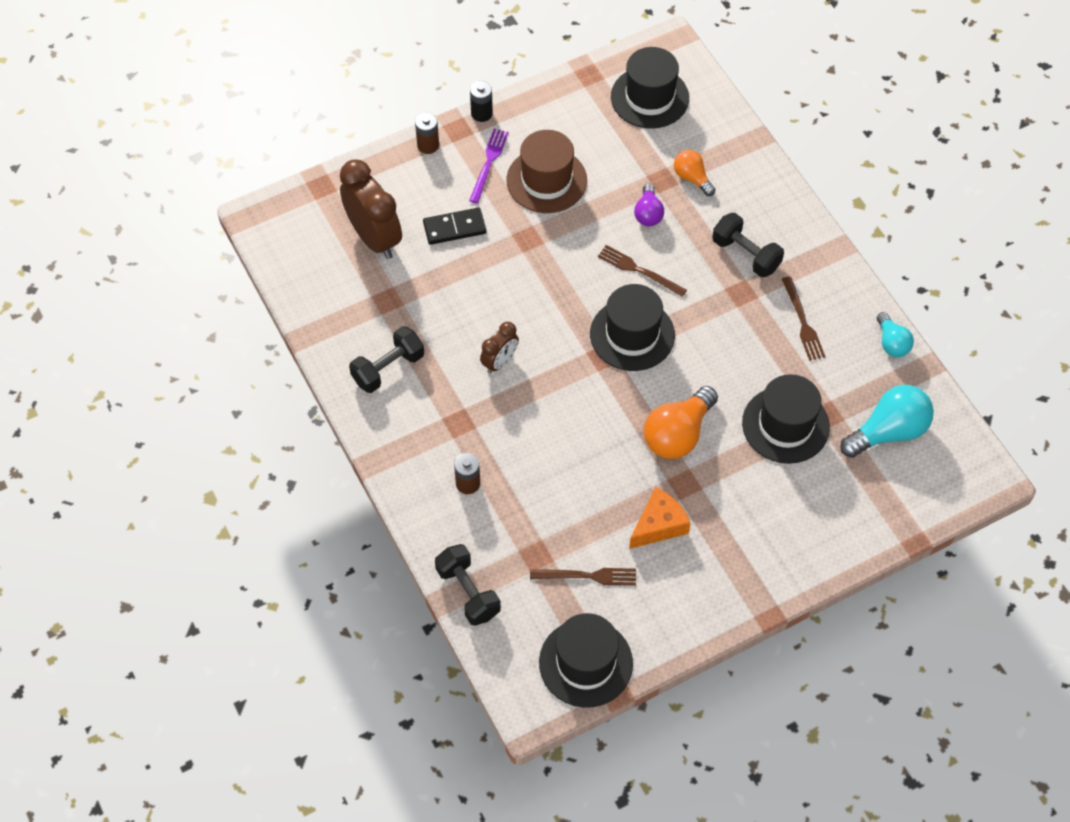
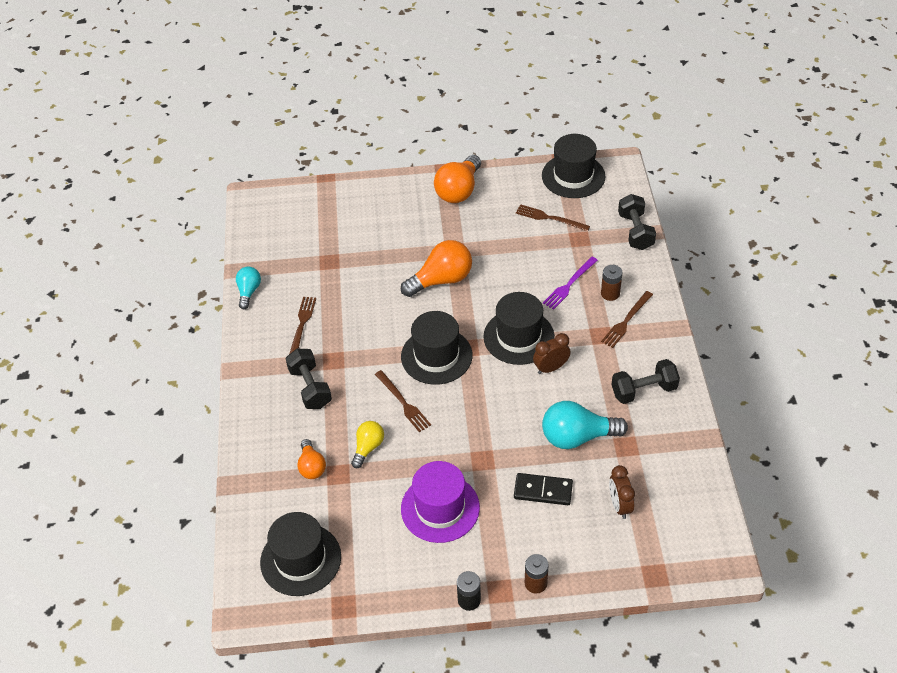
camera: 155 degrees left, 10 degrees down
brown clock [340,159,402,259] -> brown clock [609,465,635,519], size x0.54
purple fork [469,129,509,203] -> purple fork moved to [543,257,598,310]
brown hat [507,130,587,213] -> purple hat [401,461,480,543]
orange cheese [629,487,690,549] -> none
purple light bulb [634,184,664,226] -> yellow light bulb [351,421,384,468]
black hat [742,374,830,464] -> black hat moved to [483,292,555,365]
turquoise light bulb [840,385,934,458] -> turquoise light bulb moved to [542,401,628,449]
none -> orange light bulb [434,155,481,203]
none -> brown fork [601,291,653,348]

